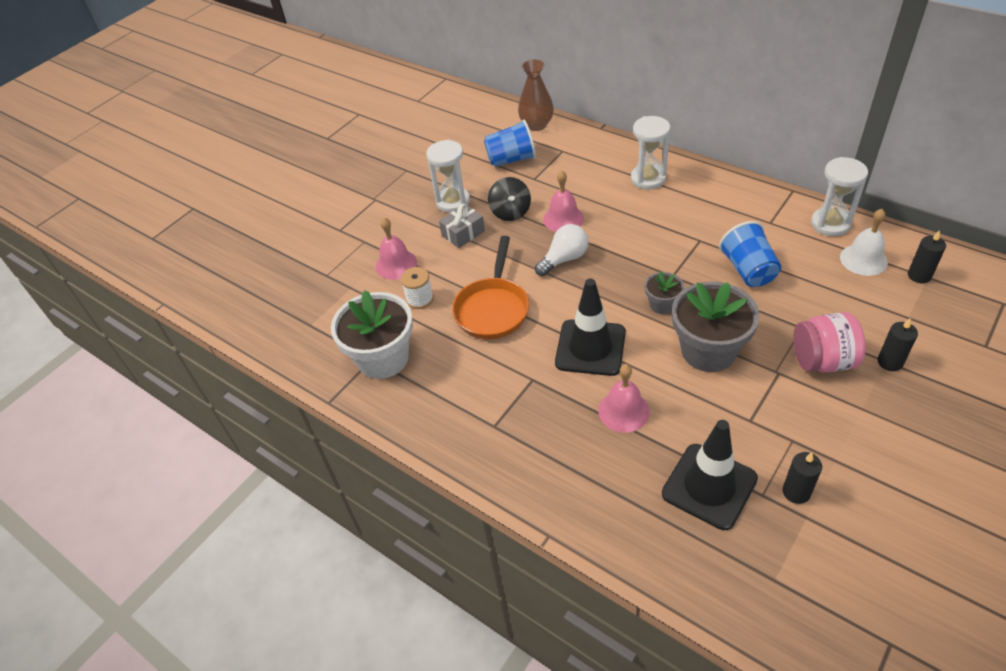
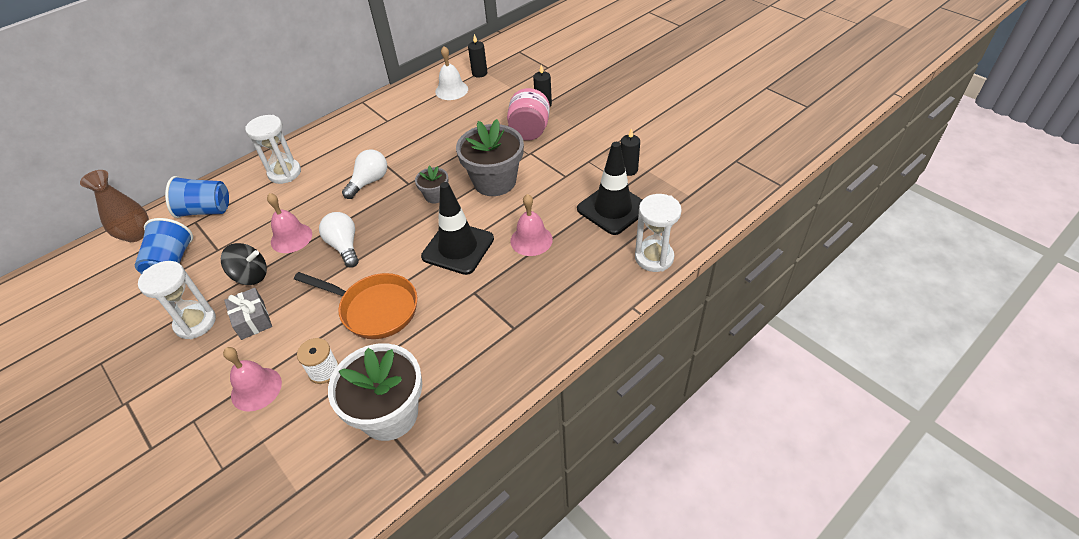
camera: 80 degrees left, 0 degrees up
blue cup [719,221,781,287] -> blue cup moved to [165,176,229,218]
white hourglass [811,157,868,236] -> white hourglass moved to [635,194,682,272]
none -> white light bulb [342,149,387,199]

